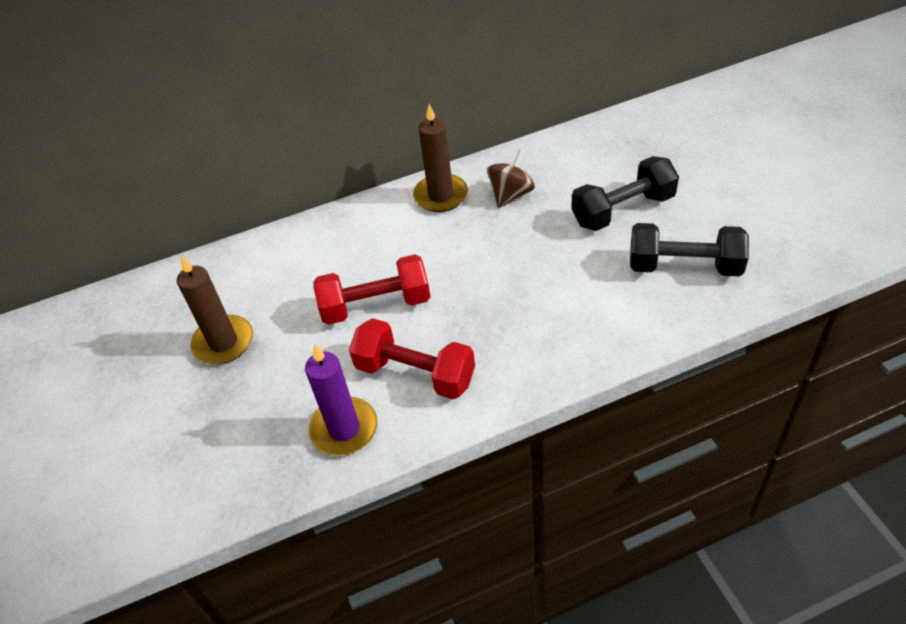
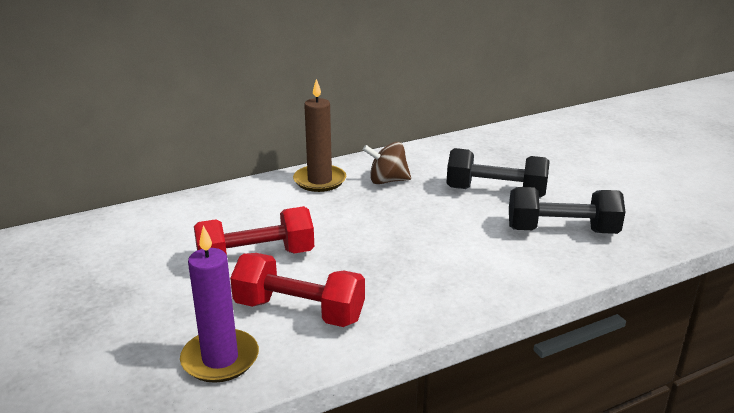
camera: 10 degrees left, 20 degrees down
brown candle [177,255,253,364] -> none
brown spinning top [487,149,535,208] -> brown spinning top turned 120 degrees counterclockwise [363,142,411,184]
black dumbbell [571,156,679,231] -> black dumbbell turned 45 degrees clockwise [446,148,550,198]

